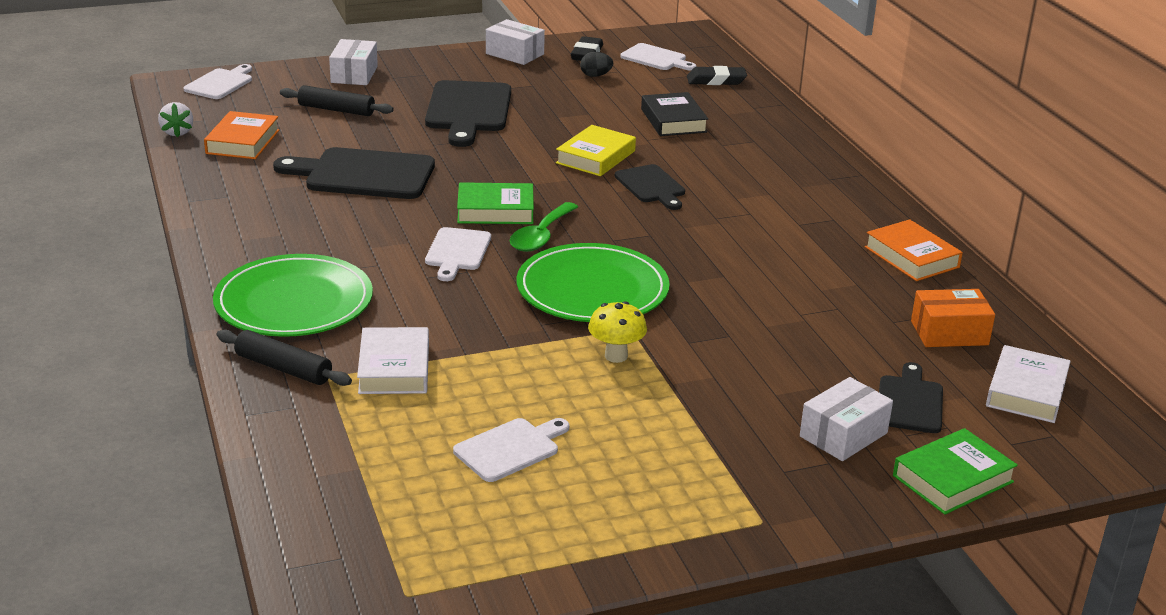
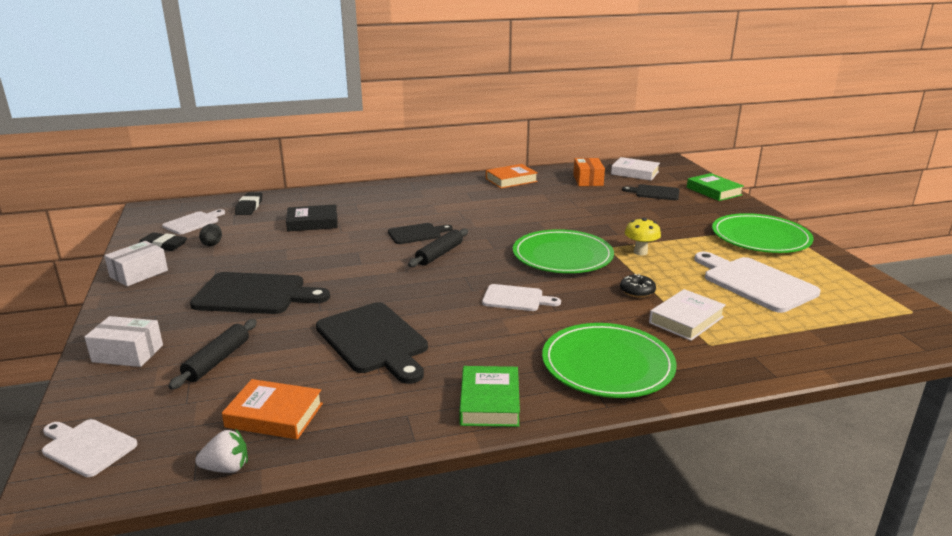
camera: 85 degrees left, 5 degrees down
black rolling pin [217,330,352,386] -> black rolling pin moved to [408,229,468,267]
black cutting board [273,147,435,199] -> black cutting board turned 45 degrees counterclockwise [316,302,428,384]
white book [357,327,429,394] -> white book turned 45 degrees counterclockwise [649,289,726,341]
white cutting board [453,418,569,482] -> white cutting board [694,252,821,313], size x1.72
green book [457,182,534,224] -> green book moved to [459,366,520,427]
green spoon [510,202,578,252] -> none
yellow book [556,125,636,176] -> none
white box [800,377,893,461] -> none
none -> black donut [620,274,656,298]
none -> green plate [712,213,814,253]

